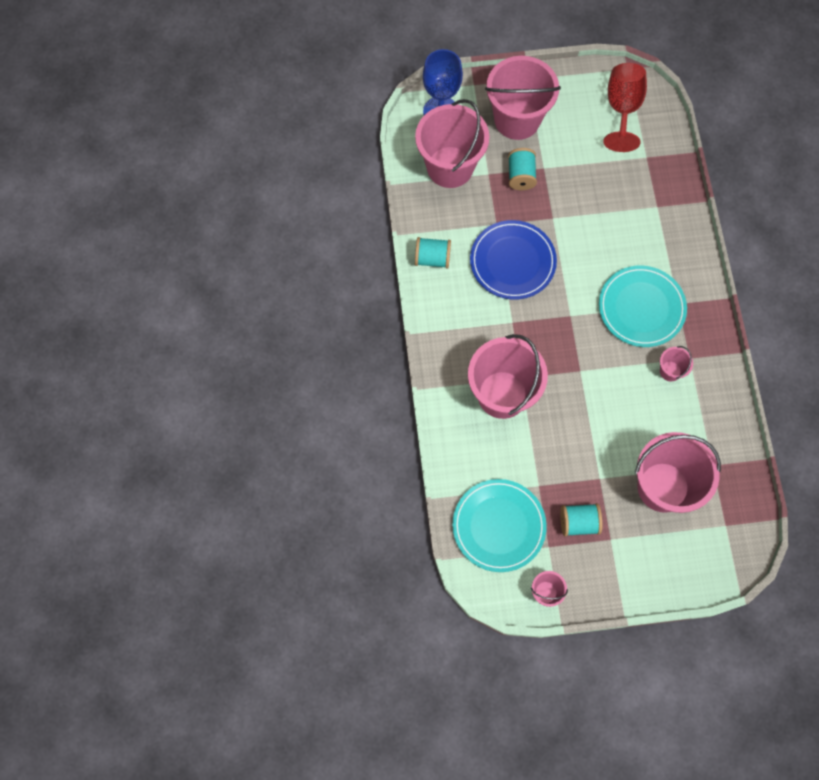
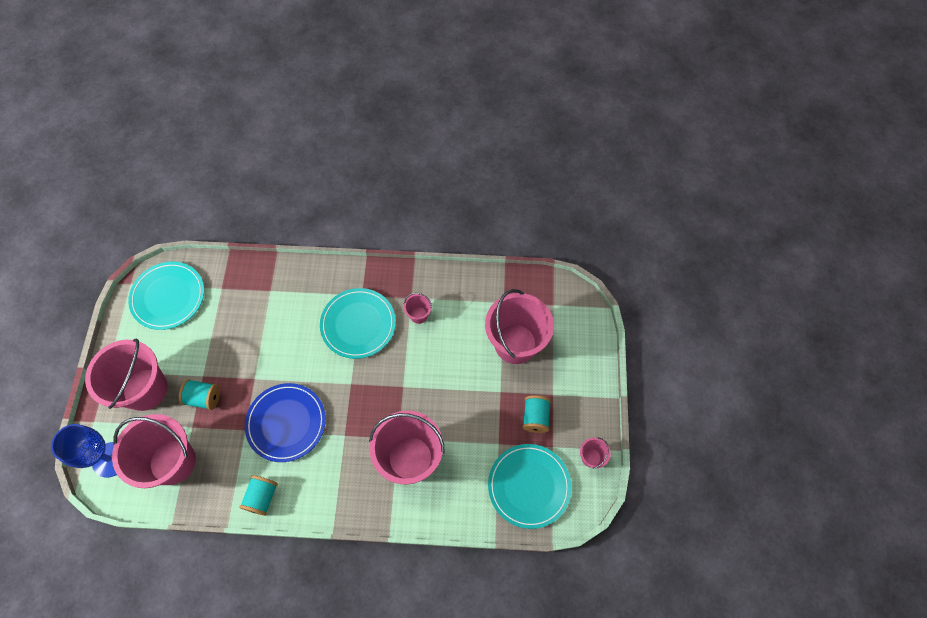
camera: 80 degrees left, 5 degrees down
red goblet [603,63,647,152] -> turquoise plate [128,262,204,330]

